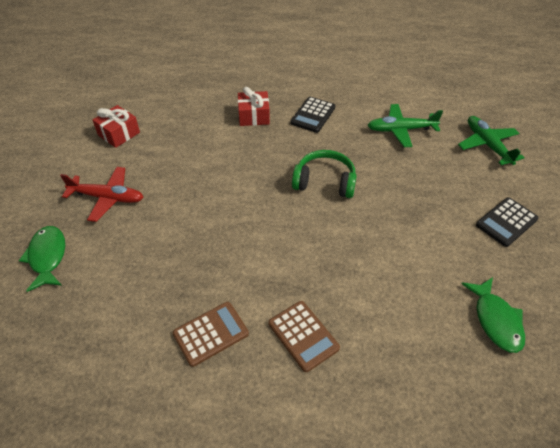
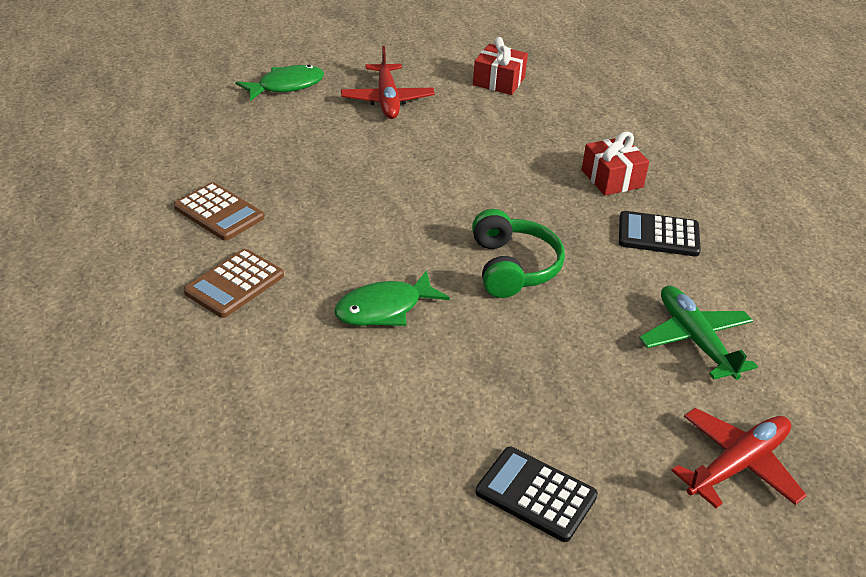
camera: 70 degrees right, 10 degrees down
green plane [458,116,525,165] -> red plane [671,408,807,508]
green fish [461,277,525,353] -> green fish moved to [334,270,450,326]

